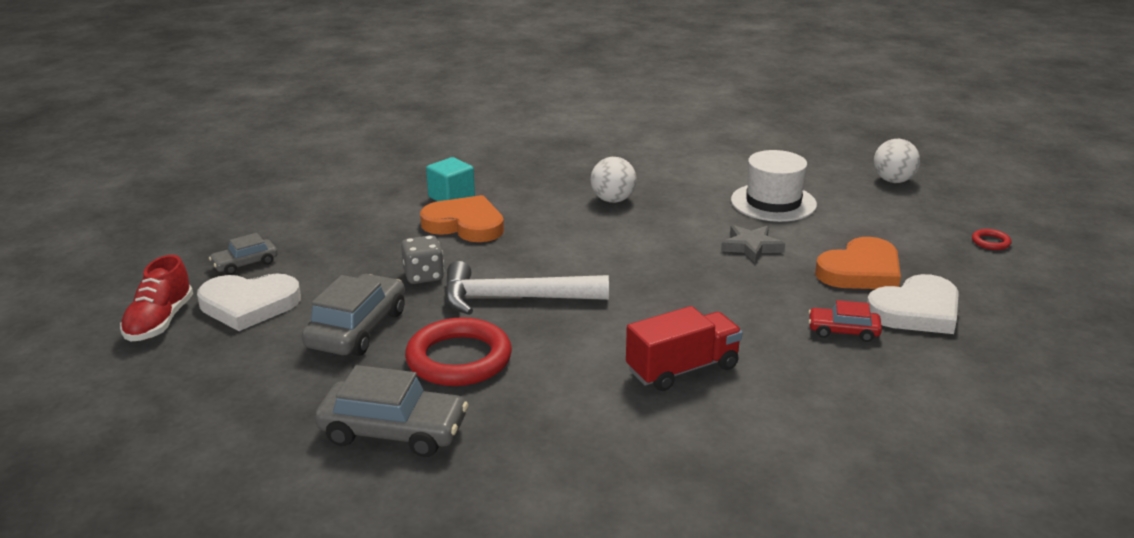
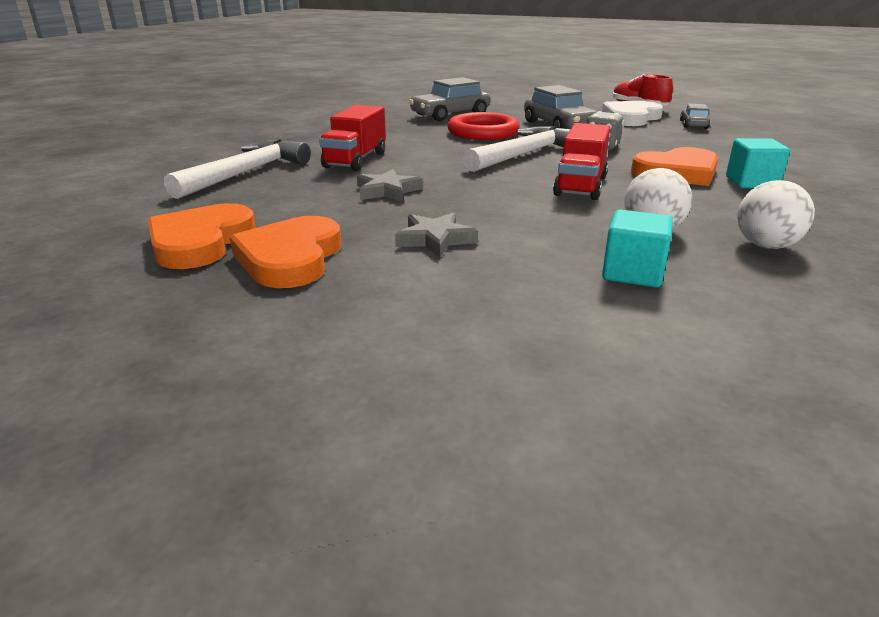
camera: 135 degrees right, 0 degrees up
white hat [731,150,817,222] -> none
red car [808,300,882,342] -> none
white heart [867,274,959,334] -> orange heart [148,203,256,269]
white ball [874,139,920,183] -> white ball moved to [737,180,815,249]
red ring [972,229,1011,250] -> none
none -> white hammer [164,139,311,199]
none -> grey star [357,169,423,202]
none -> red truck [553,123,610,200]
none -> turquoise cube [602,210,673,288]

